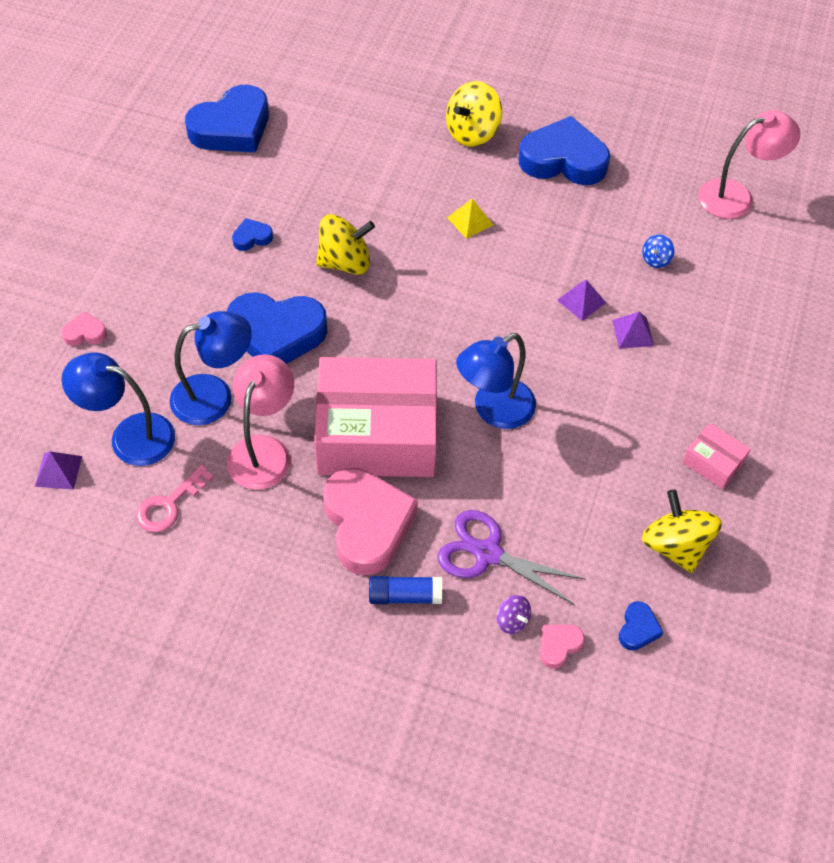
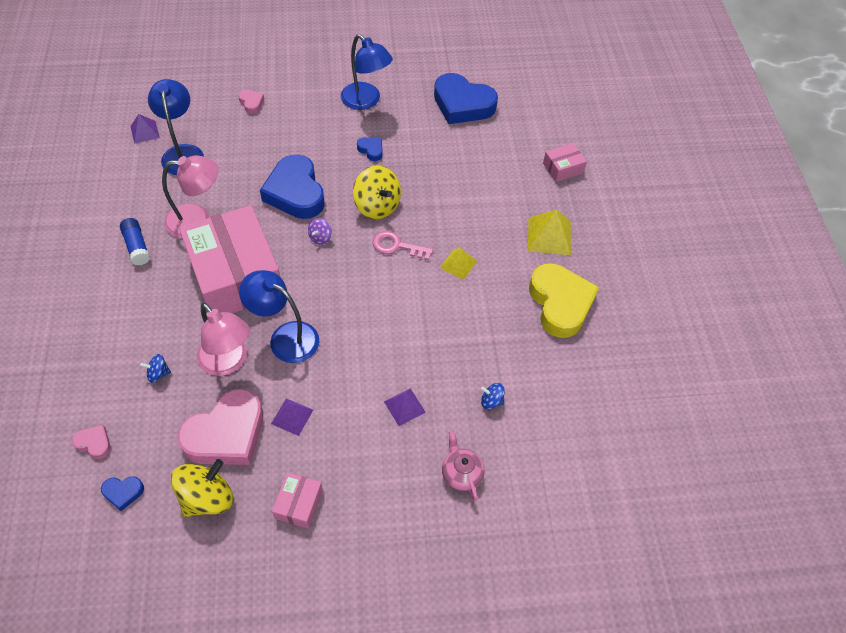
camera: 65 degrees right, 0 degrees up
pink key [136,465,214,532] -> pink key moved to [373,231,433,260]
blue lamp [170,311,252,425] -> blue lamp moved to [341,34,393,110]
pink heart [323,468,418,575] -> pink heart moved to [178,389,263,465]
blue glue stick [369,576,442,604] -> blue glue stick moved to [120,218,150,265]
purple scissors [437,510,586,605] -> blue spinning top [140,354,171,383]
yellow spinning top [446,81,502,147] -> yellow pyramid [528,209,571,255]
purple spinning top [497,595,531,634] -> purple spinning top moved to [308,218,332,245]
blue heart [519,116,610,185] -> yellow heart [529,263,599,338]
purple pyramid [557,279,606,321] -> purple pyramid moved to [271,398,313,436]
pink lamp [698,110,800,219] -> pink lamp moved to [197,303,250,376]
none -> pink teapot [442,431,485,501]
none -> pink box [543,143,587,182]

